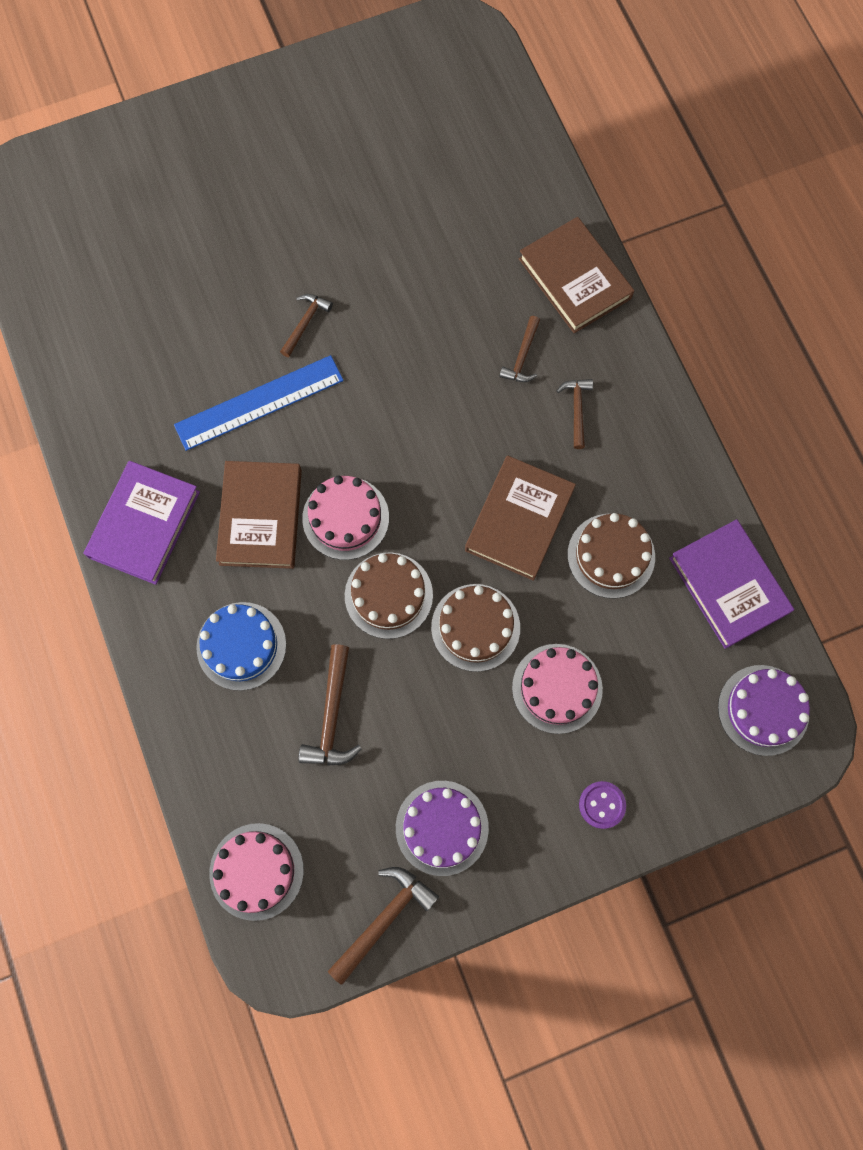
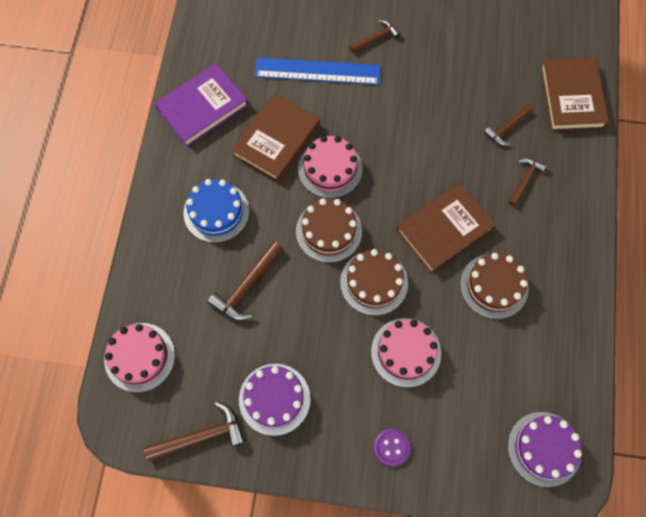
camera: 30 degrees right, 5 degrees down
purple book [669,519,794,649] -> none

